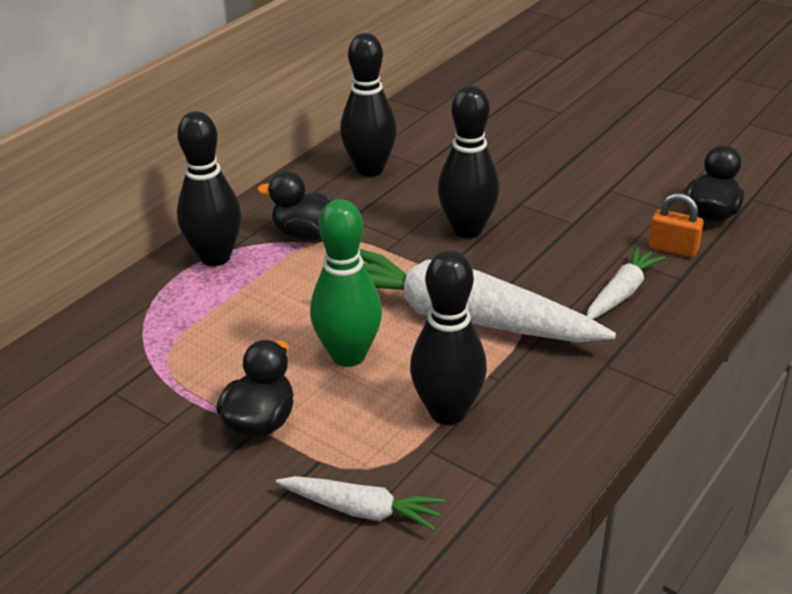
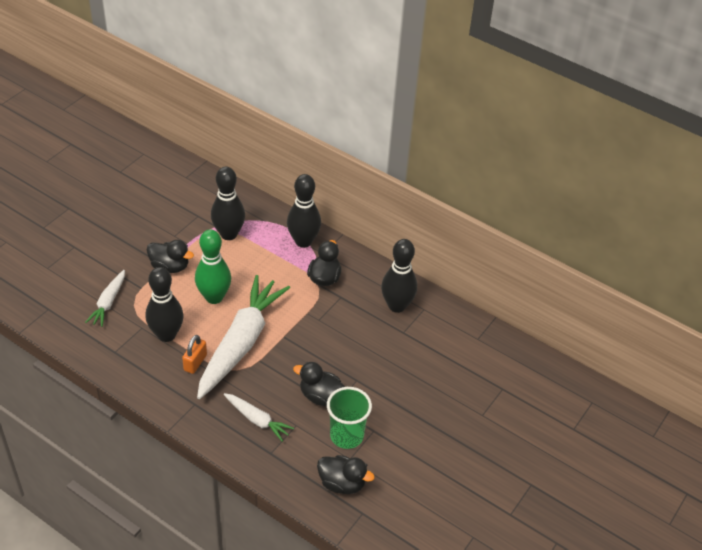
camera: 85 degrees right, 10 degrees up
black bowling pin [438,86,500,238] -> black bowling pin moved to [211,167,245,240]
orange padlock [648,193,704,257] -> orange padlock moved to [182,335,207,374]
none -> black duck [293,362,345,406]
none -> green cup [327,387,372,449]

